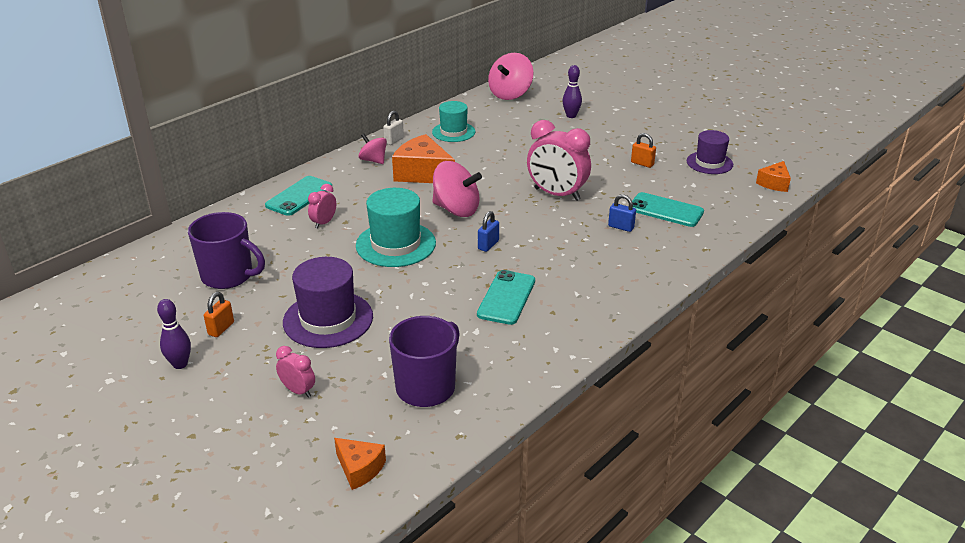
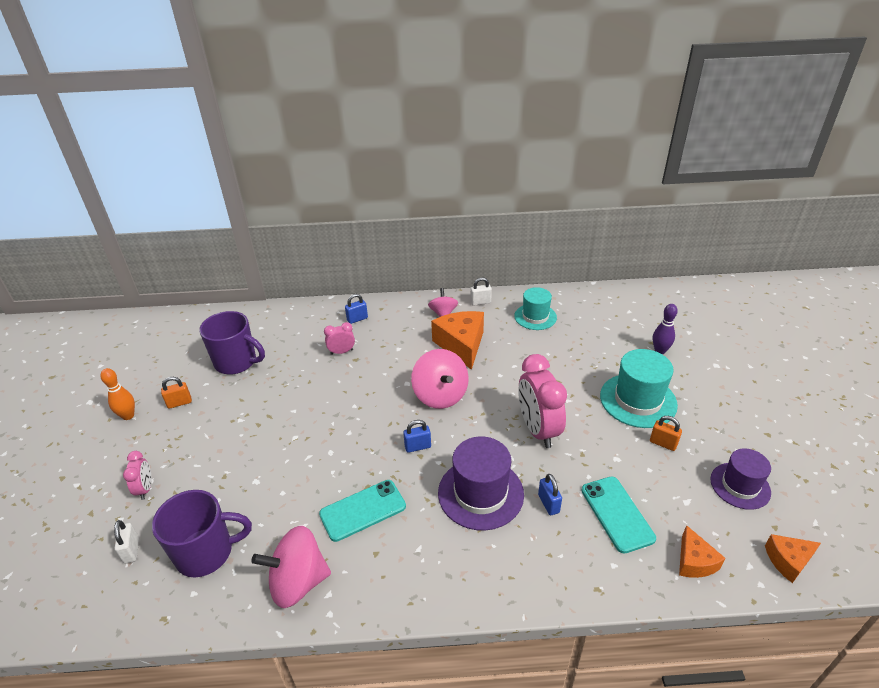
camera: 45 degrees right, 5 degrees up
purple bowling pin [157,299,191,369] -> orange bowling pin [100,368,135,420]
purple mug [188,212,265,289] -> purple mug turned 45 degrees counterclockwise [199,311,265,374]
turquoise phone [265,176,332,216] -> blue padlock [345,294,368,324]
purple hat [283,257,373,348] -> purple hat moved to [438,437,524,530]
orange cheese [334,438,386,490] -> orange cheese moved to [679,525,726,578]
turquoise hat [356,188,436,267] -> turquoise hat moved to [600,349,678,428]
pink spinning top [488,53,533,100] -> pink spinning top moved to [251,526,331,608]
orange padlock [631,133,656,168] -> orange padlock turned 45 degrees counterclockwise [650,416,682,451]
none -> white padlock [114,520,139,564]

